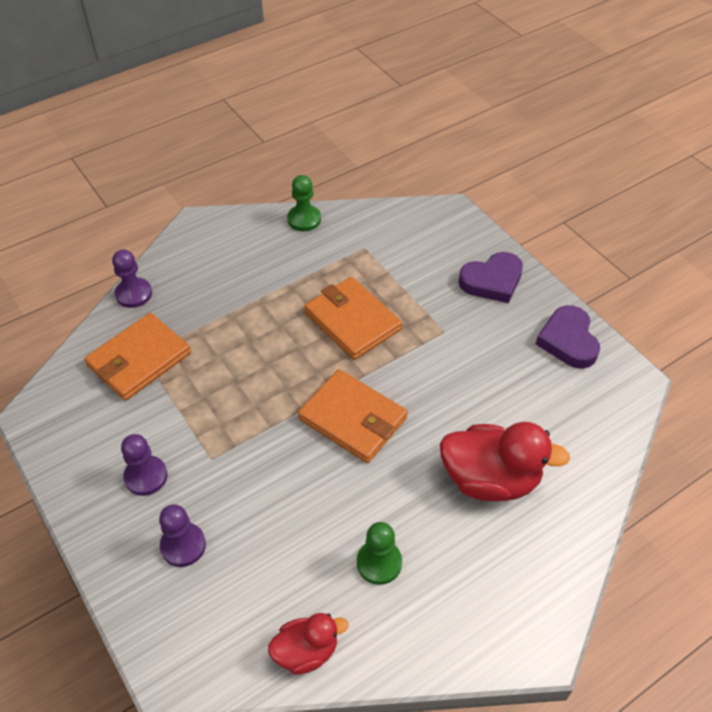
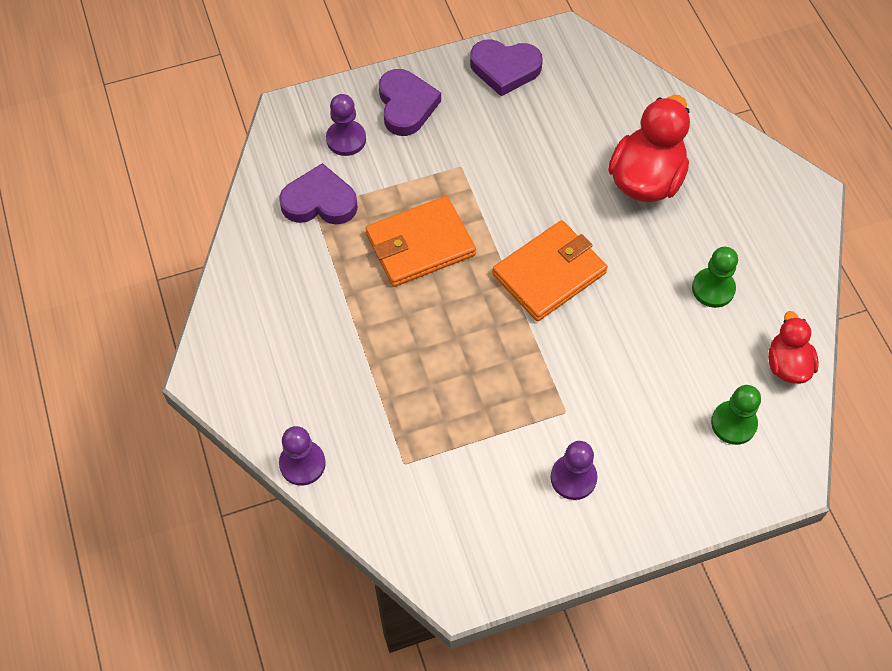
camera: 75 degrees left, 10 degrees up
orange wallet [84,313,191,401] -> none
purple pawn [159,504,206,567] -> purple pawn moved to [326,94,366,156]
green pawn [287,175,321,231] -> green pawn moved to [711,385,761,445]
none -> purple heart [279,163,358,225]

